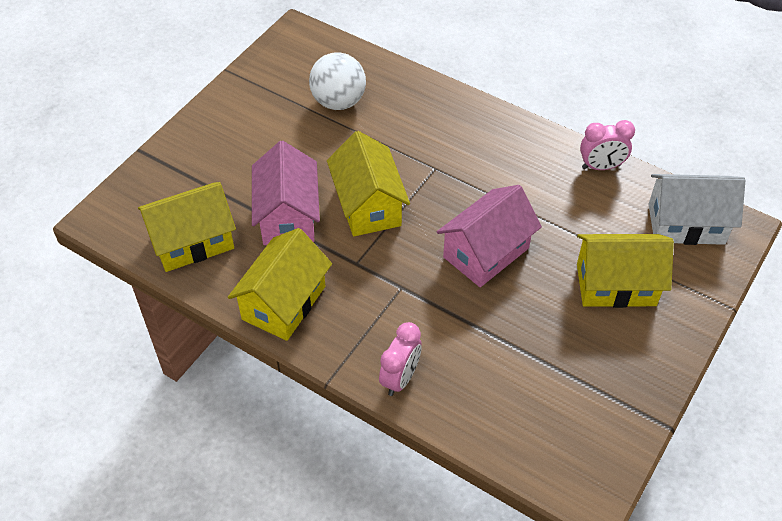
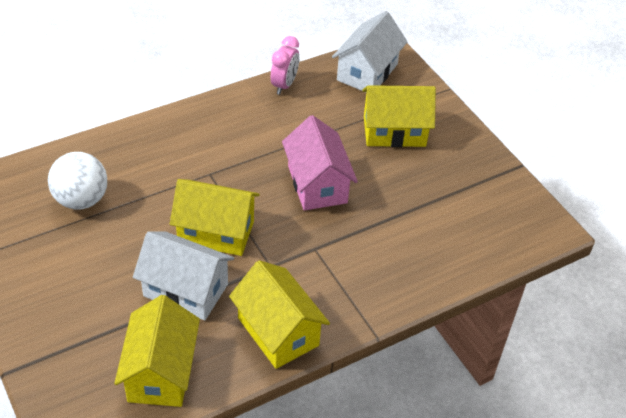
camera: 65 degrees left, 5 degrees down
pink house [252,141,320,245] -> white house [133,232,234,320]
pink clock [379,322,422,396] -> none
yellow house [577,234,674,308] -> yellow house turned 60 degrees clockwise [362,85,436,147]

